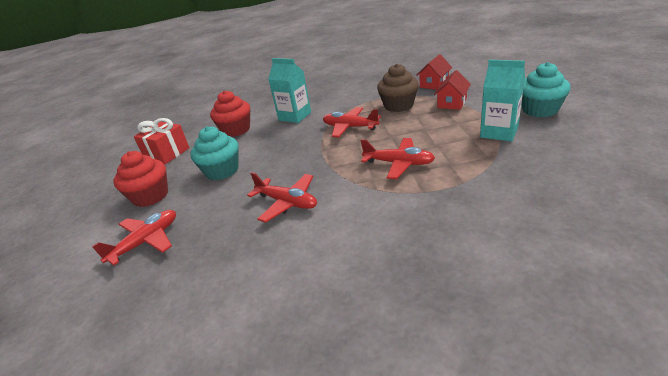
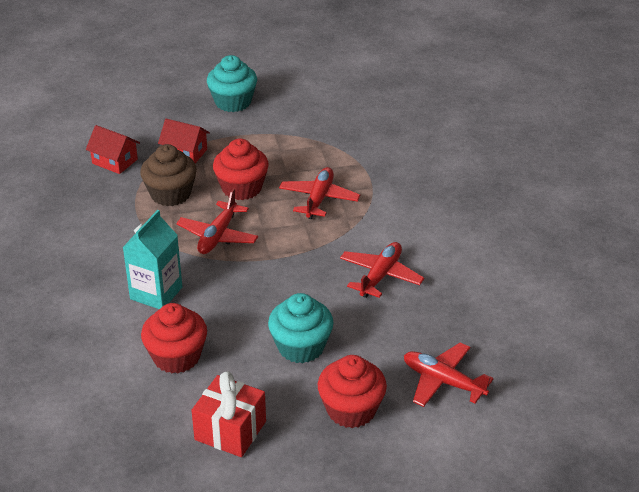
camera: 100 degrees left, 5 degrees up
turquoise carton [480,60,525,142] -> none
none -> red cupcake [213,138,269,200]

